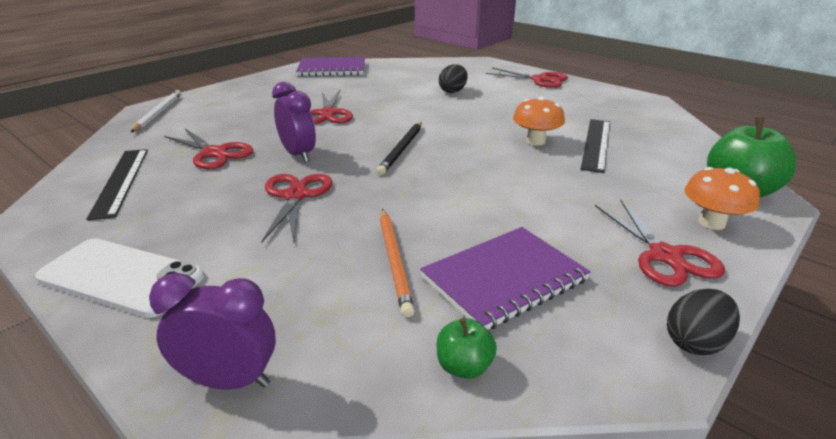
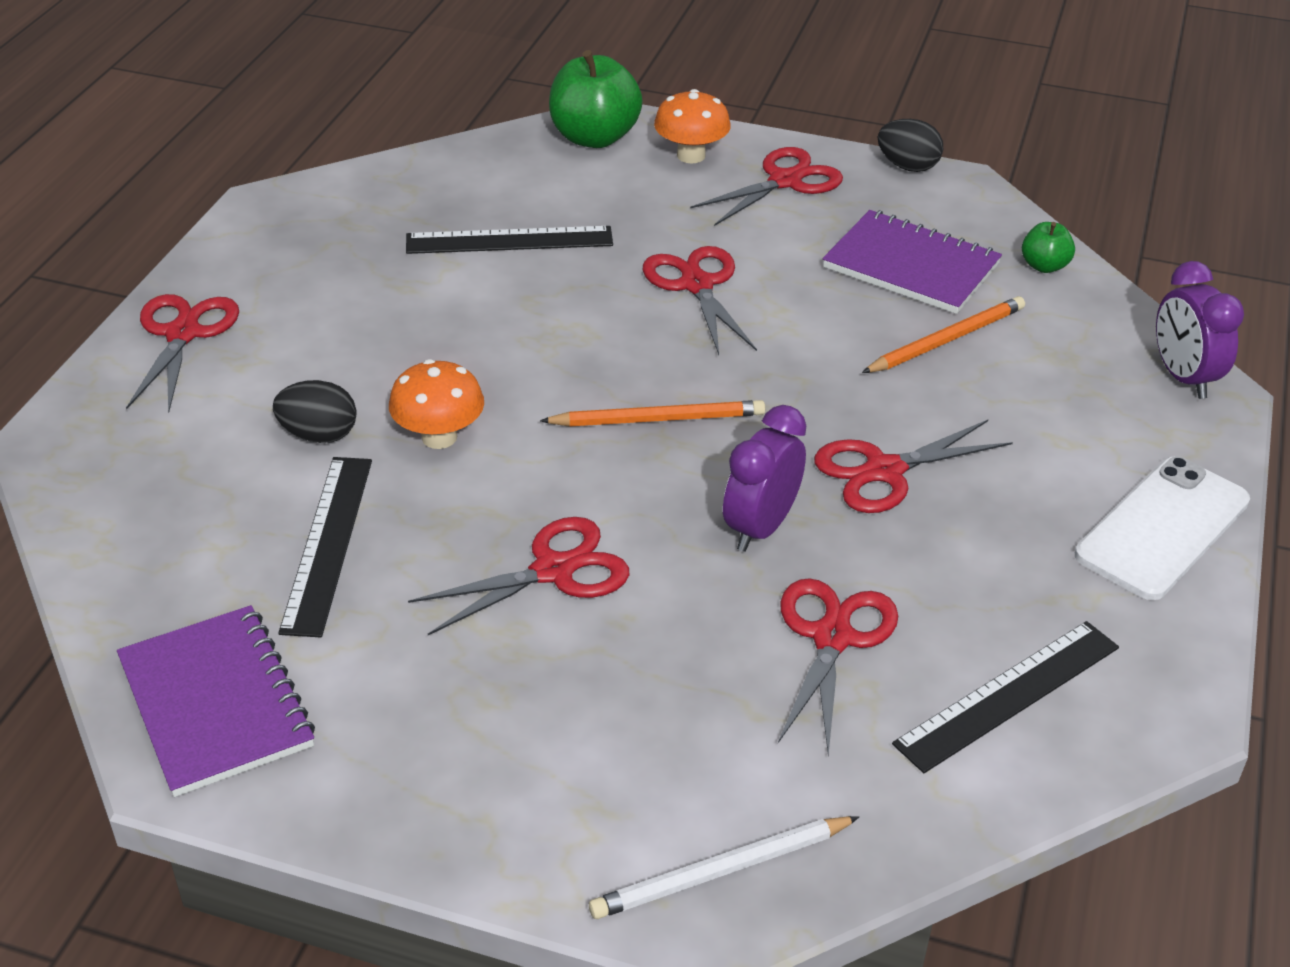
camera: 115 degrees left, 10 degrees up
white phone [35,238,204,318] -> white phone turned 45 degrees clockwise [1075,456,1250,600]
black pencil [377,122,422,175] -> orange pencil [540,400,765,426]
orange mushroom [513,96,565,146] -> orange mushroom moved to [389,359,484,449]
none -> black ruler [278,457,372,637]
none -> red scissors [643,246,757,355]

